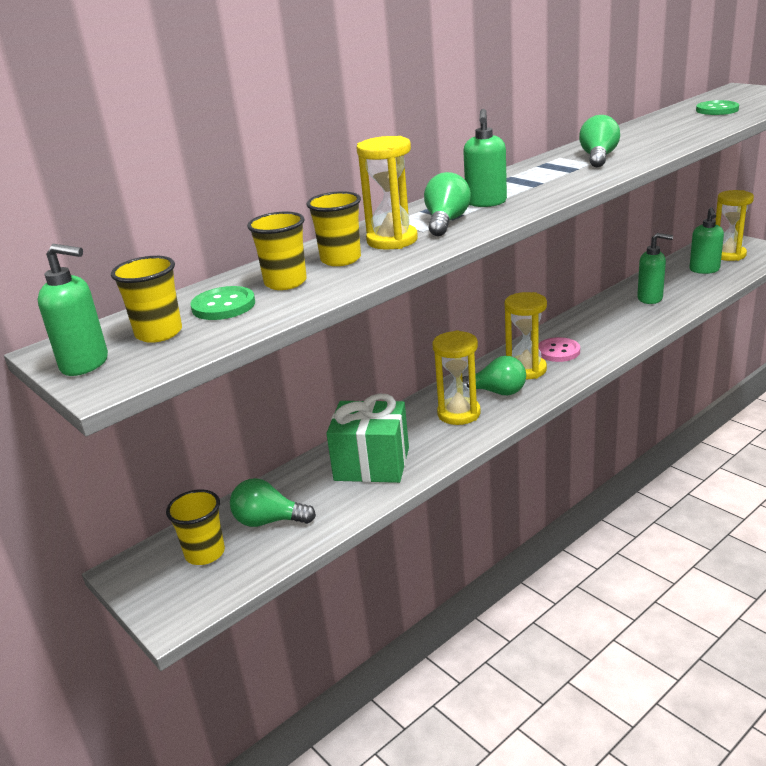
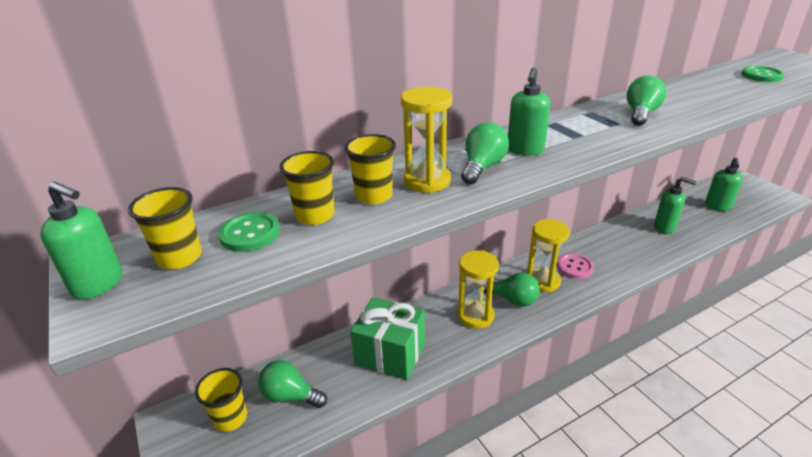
camera: 10 degrees right, 5 degrees up
yellow hourglass [716,190,754,261] -> none

